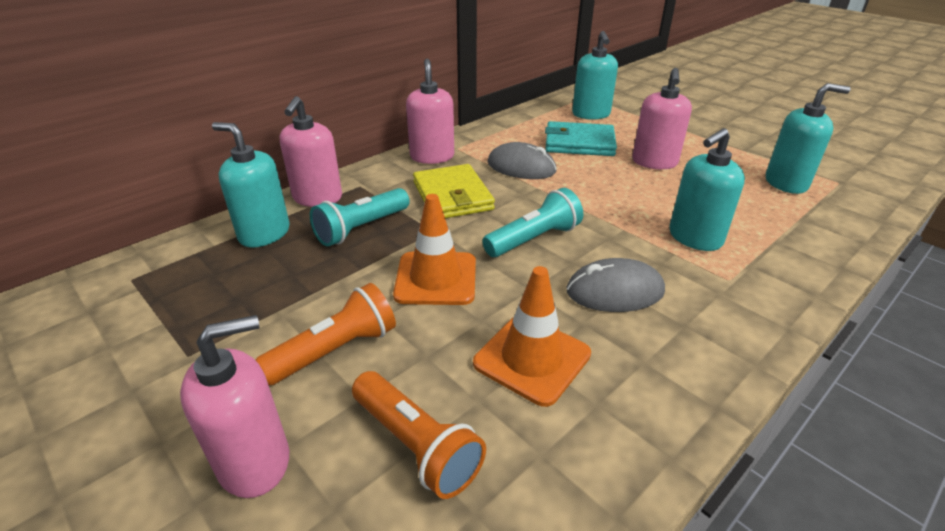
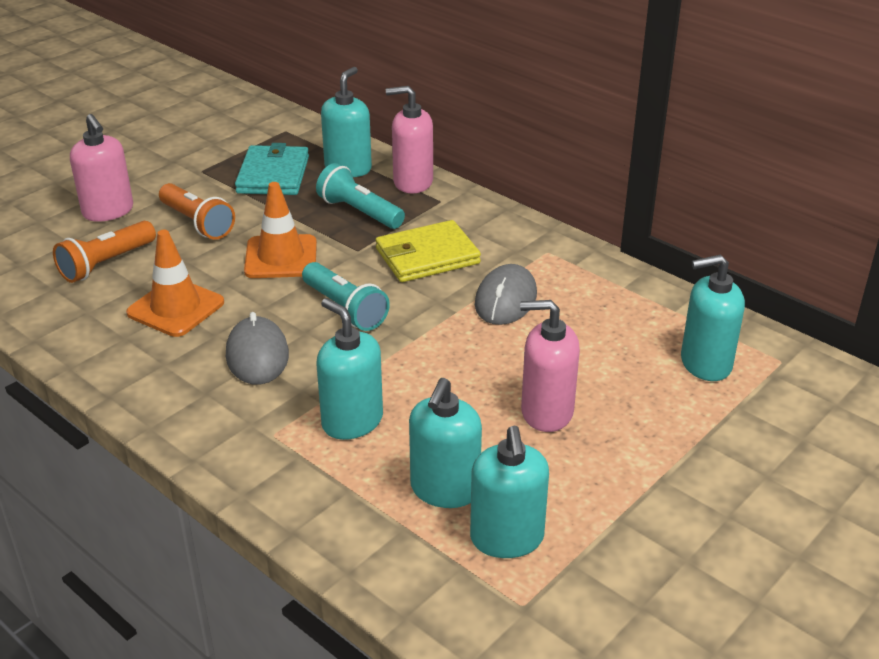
camera: 85 degrees right, 0 degrees up
pink soap dispenser [406,59,454,164] -> none
turquoise wallet [545,121,617,156] -> turquoise wallet moved to [235,143,309,195]
none -> turquoise soap dispenser [409,378,482,508]

